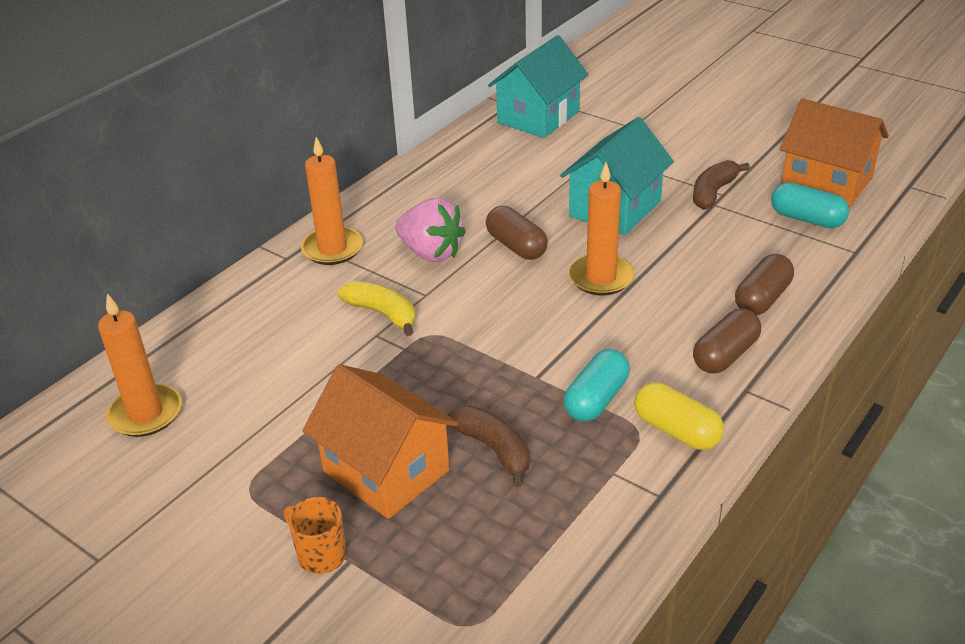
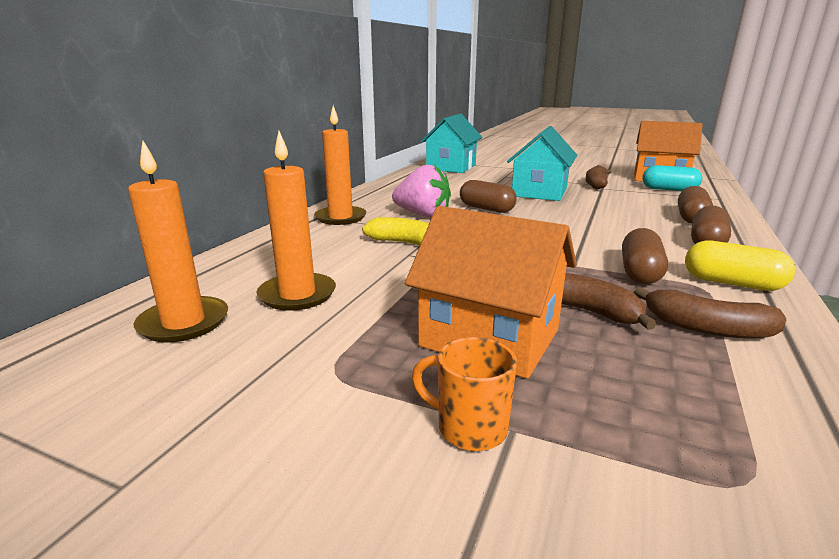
camera: 15 degrees left, 15 degrees down
turquoise capsule [564,349,630,422] -> brown capsule [622,228,668,284]
orange candle [569,162,634,295] -> orange candle moved to [256,131,336,311]
none -> brown banana [634,287,786,339]

